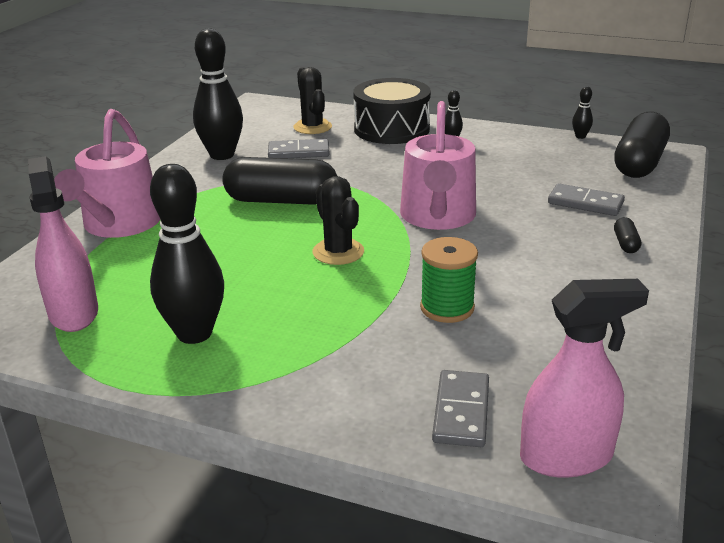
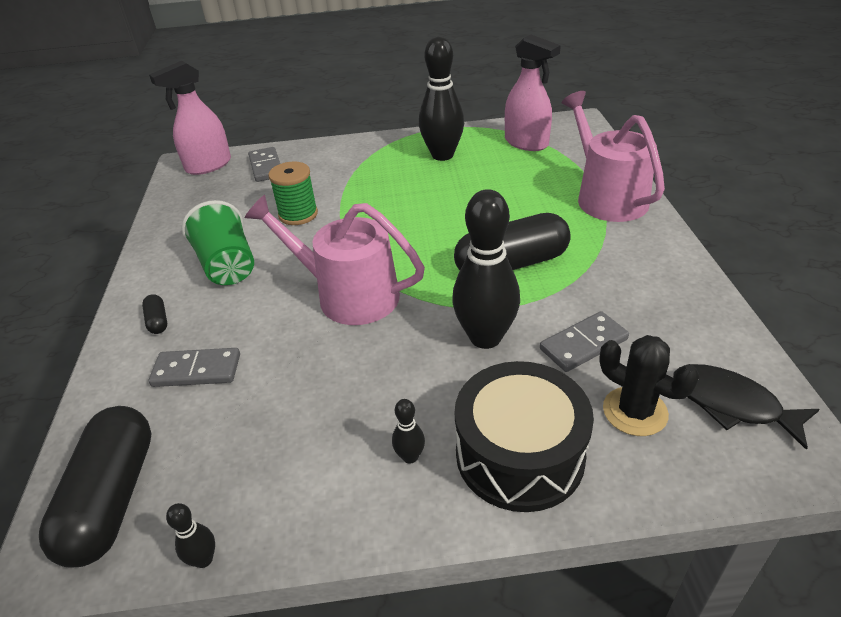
camera: 155 degrees right, 10 degrees up
black bowling pin [193,29,243,160] -> black bowling pin moved to [452,189,520,349]
black cactus [312,176,364,265] -> none
pink watering can [400,101,476,230] -> pink watering can turned 45 degrees counterclockwise [244,195,425,325]
none -> green cup [182,200,254,285]
none -> black fish [673,364,820,450]

